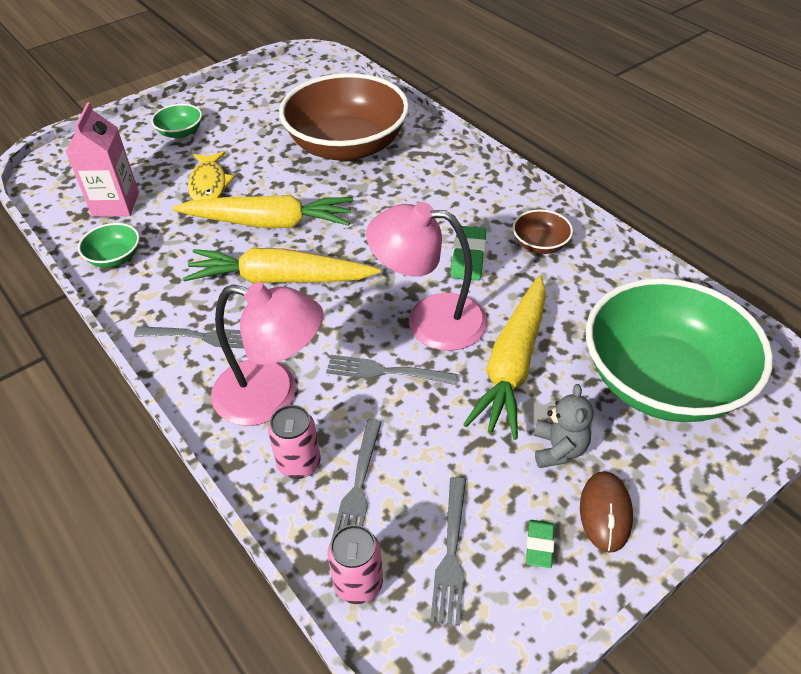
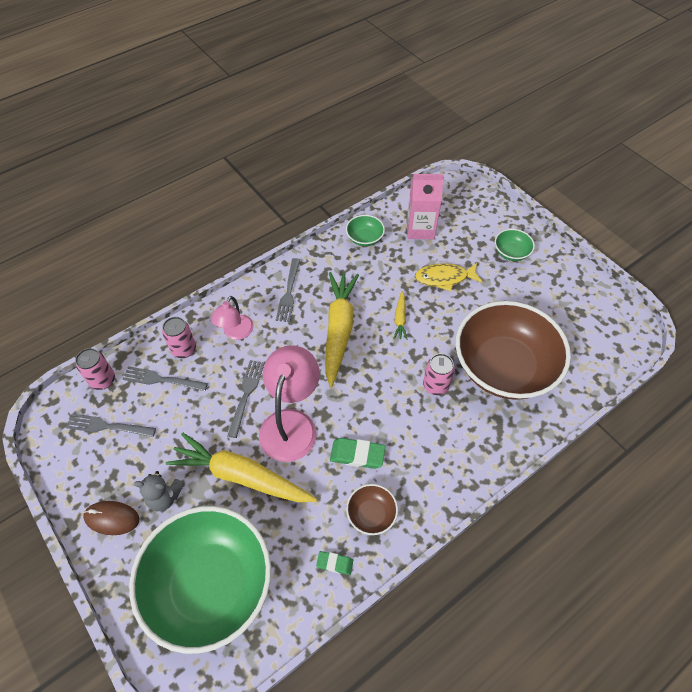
camera: 90 degrees right, 10 degrees up
yellow carrot [173,195,353,228] -> yellow carrot [393,291,408,340], size x0.44
pink lamp [211,282,324,426] -> pink lamp [211,296,254,340], size x0.58
green eraser [526,520,554,568] -> green eraser moved to [316,551,353,575]
none -> pink can [423,353,455,395]

